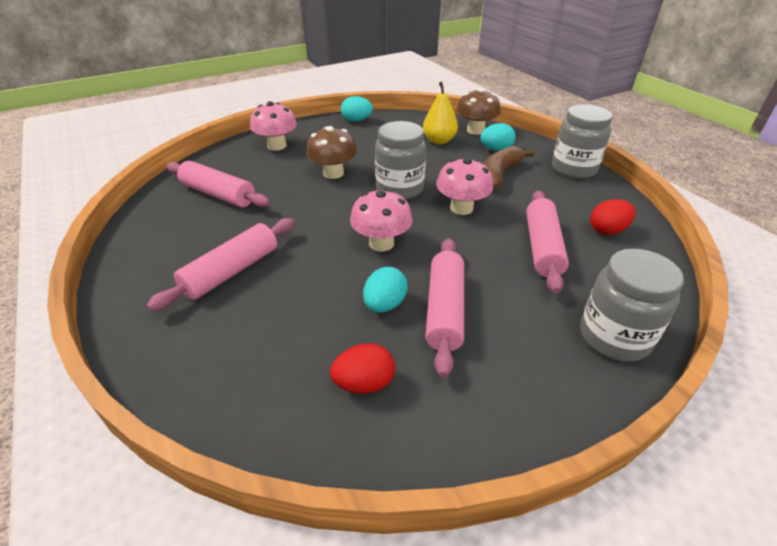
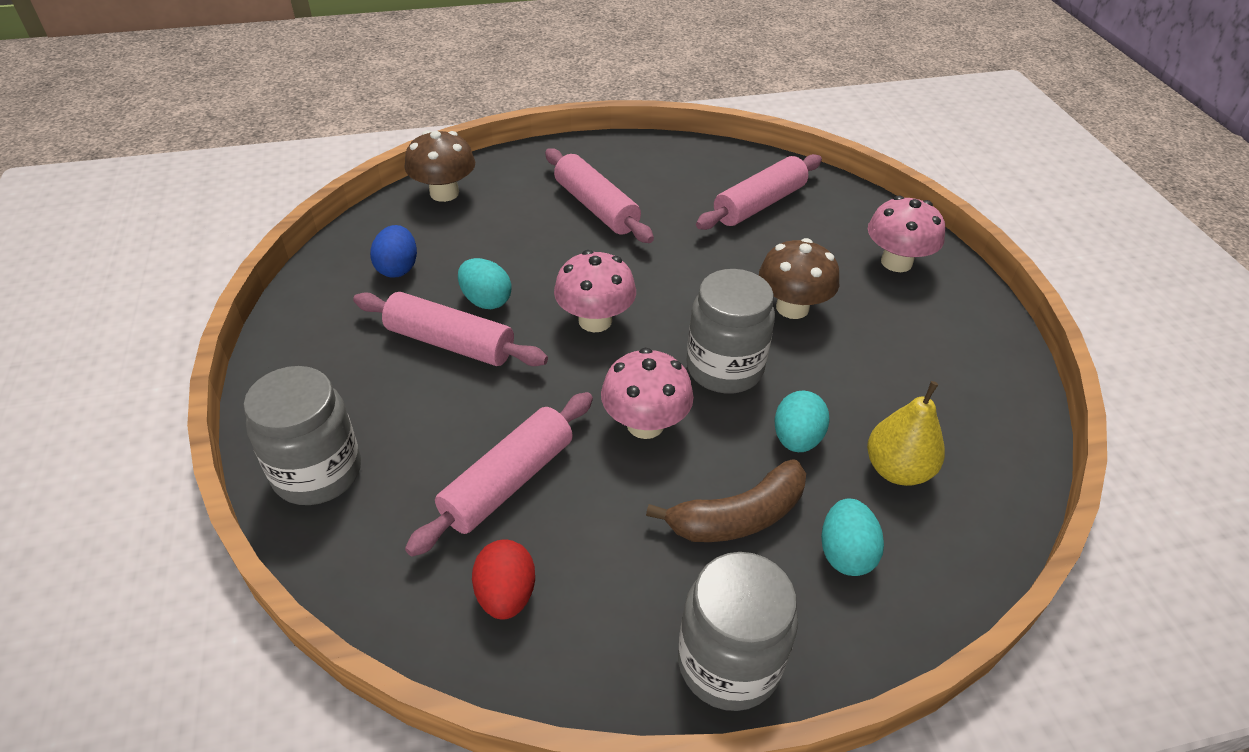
camera: 105 degrees right, 5 degrees up
red egg [330,343,395,394] -> blue egg [370,225,417,278]
turquoise egg [341,96,373,122] -> turquoise egg moved to [775,391,830,452]
brown mushroom [457,88,501,135] -> brown mushroom moved to [404,130,475,202]
brown banana [484,146,534,189] -> brown banana turned 105 degrees clockwise [646,459,806,542]
pink rolling pin [526,191,569,293] -> pink rolling pin turned 75 degrees counterclockwise [405,392,593,557]

